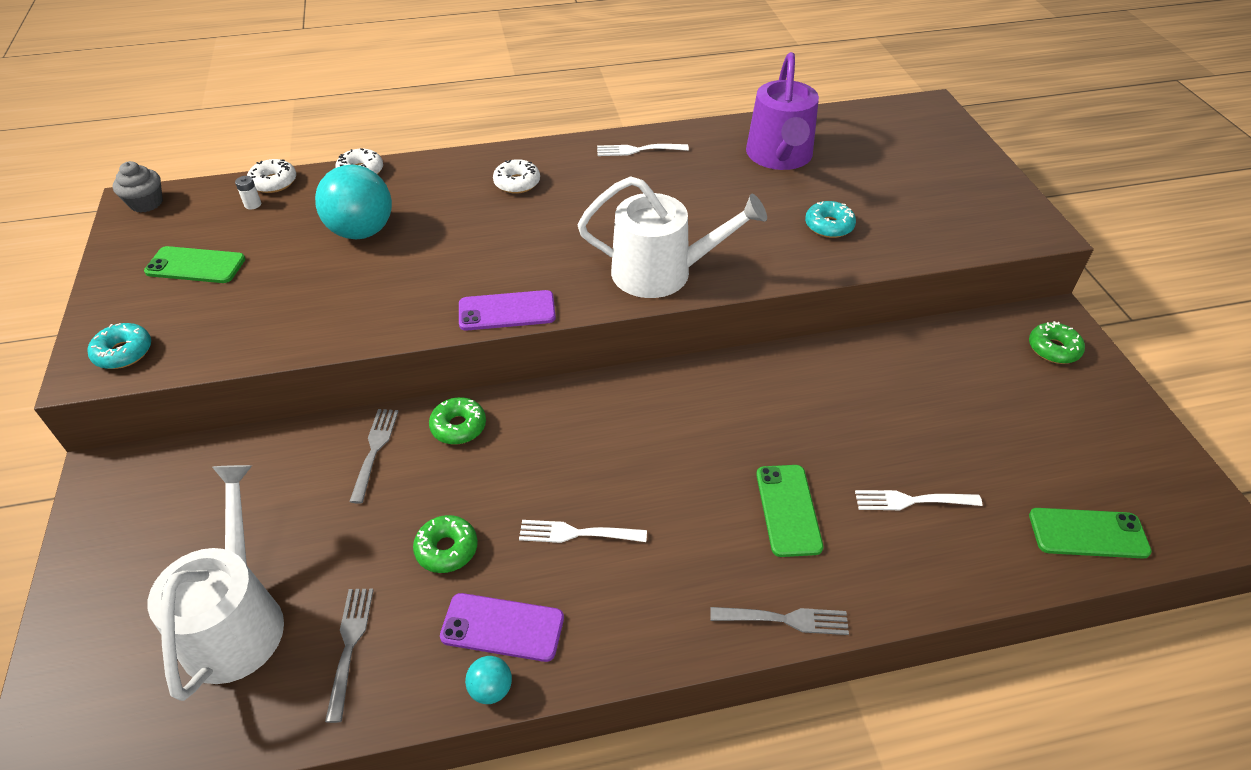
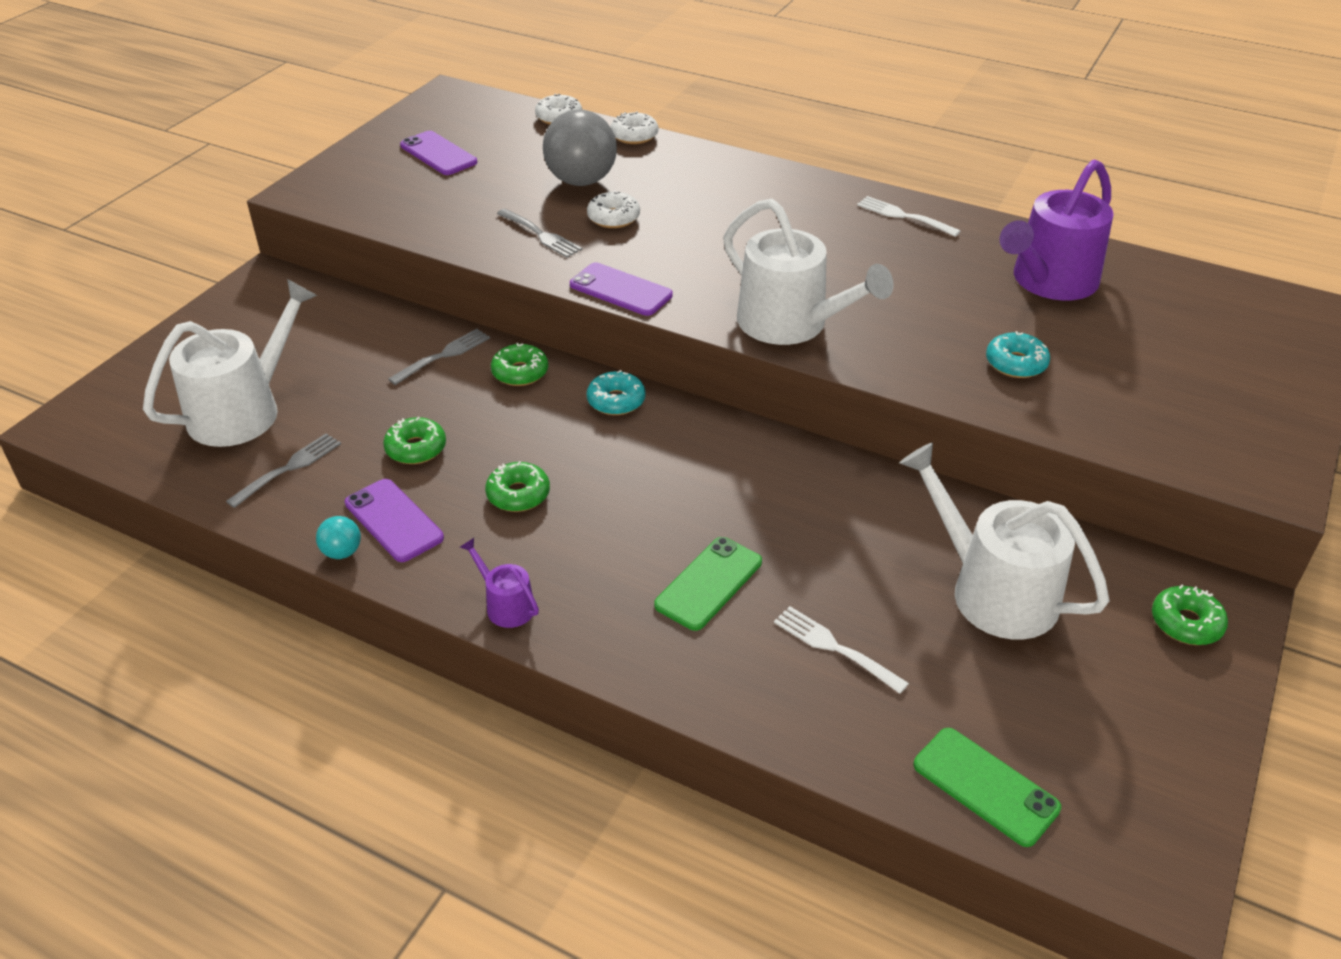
camera: 40 degrees right, 5 degrees down
turquoise donut [88,323,151,369] -> turquoise donut moved to [587,370,645,415]
grey cupcake [113,161,163,212] -> none
green phone [144,246,245,283] -> purple phone [400,131,477,175]
white battery [235,176,261,210] -> none
turquoise ball [315,164,392,239] -> grey ball [543,109,617,186]
white donut [493,159,540,194] -> white donut moved to [587,190,640,228]
white fork [519,520,647,543] -> green donut [485,461,550,512]
grey fork [710,607,849,635] -> grey fork moved to [497,209,582,258]
none -> purple watering can [460,538,539,628]
none -> white watering can [900,443,1110,640]

